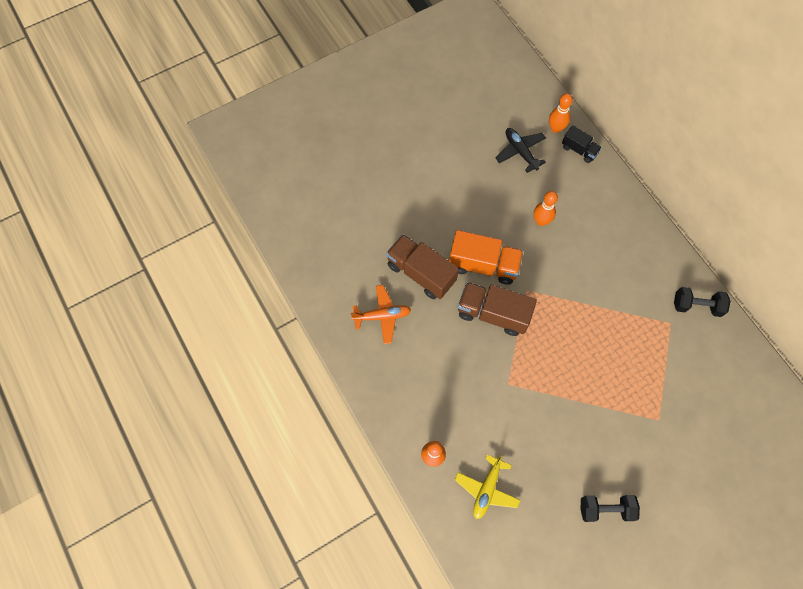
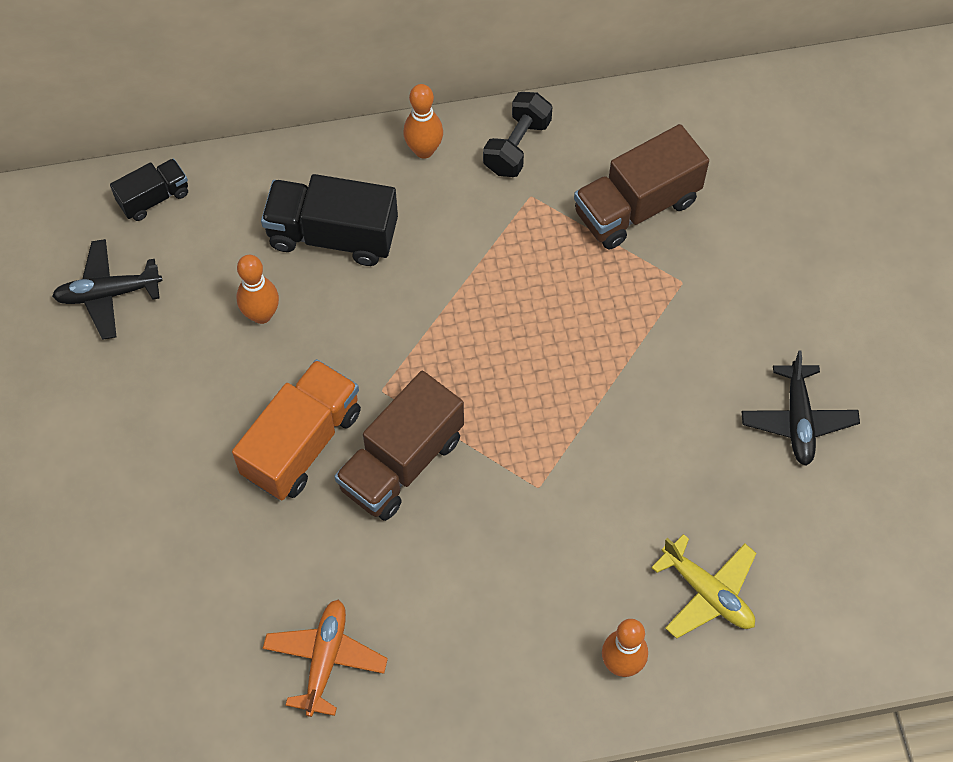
camera: 70 degrees left, 5 degrees down
brown truck [386,234,459,299] -> brown truck moved to [574,124,709,249]
orange bowling pin [549,93,573,133] -> orange bowling pin moved to [403,84,443,159]
black dumbbell [581,495,640,522] -> black plane [741,350,860,466]
none -> black truck [261,174,398,266]

